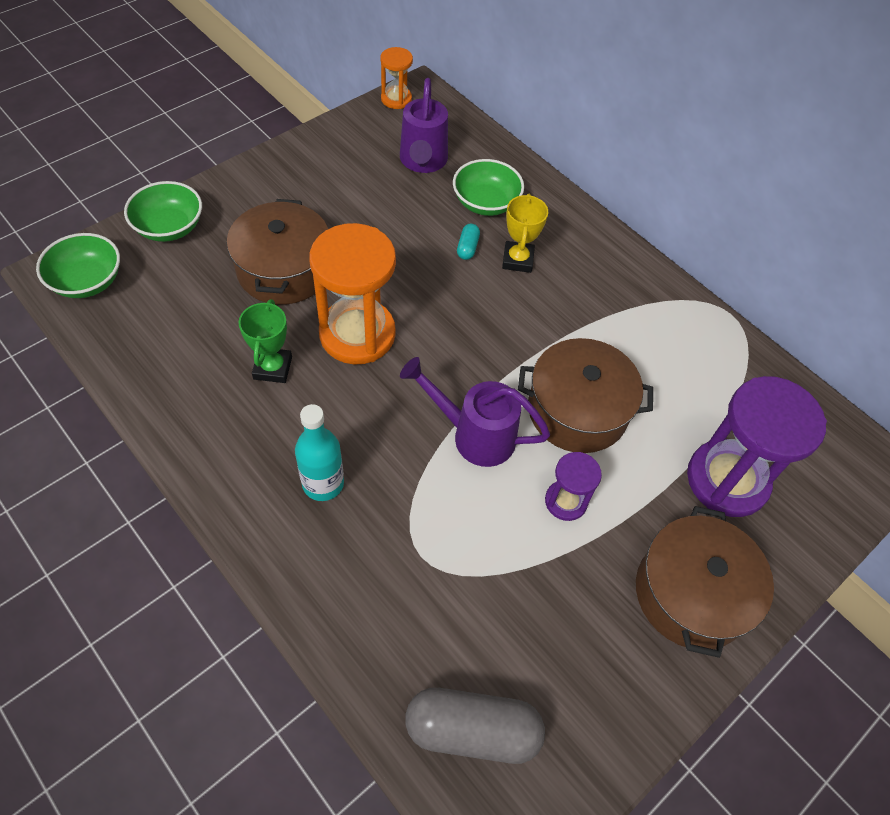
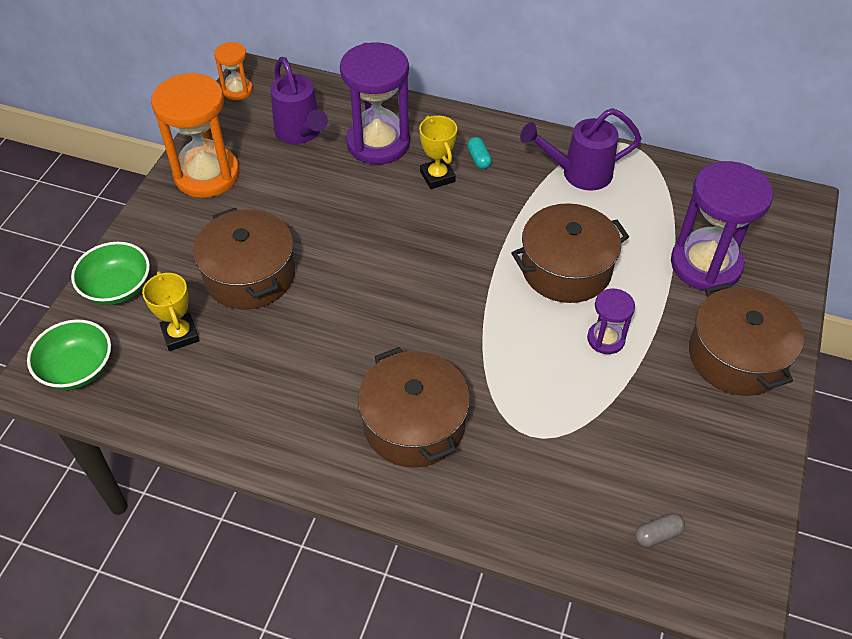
camera: 25 degrees left, 5 degrees down
green trophy [238,299,292,383] -> none
turquoise bottle [295,404,344,501] -> brown pot [358,347,470,467]
orange hourglass [309,223,396,365] -> orange hourglass moved to [151,73,239,198]
purple watering can [400,357,550,467] -> purple watering can moved to [520,108,642,190]
grey capsule [405,688,545,764] -> grey capsule [635,513,685,547], size x0.45
green bowl [453,159,524,216] -> purple hourglass [340,42,410,165]
turquoise capsule [457,224,480,260] -> turquoise capsule moved to [467,137,492,169]
none -> yellow trophy [142,271,200,351]

